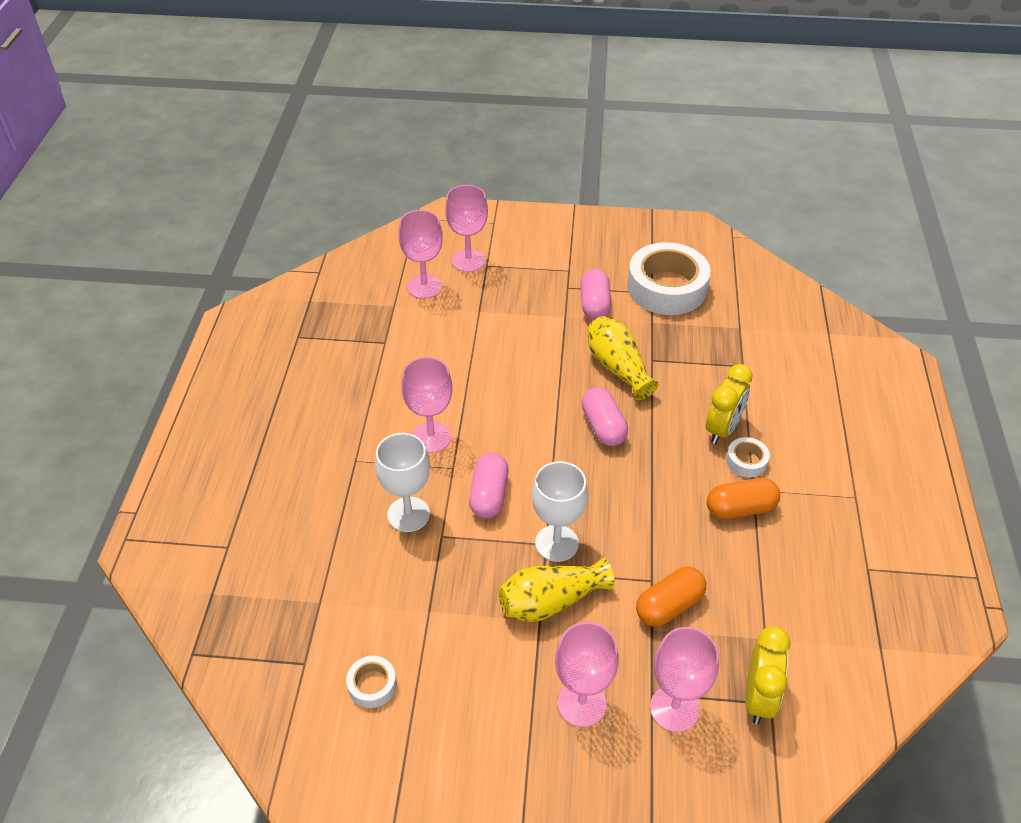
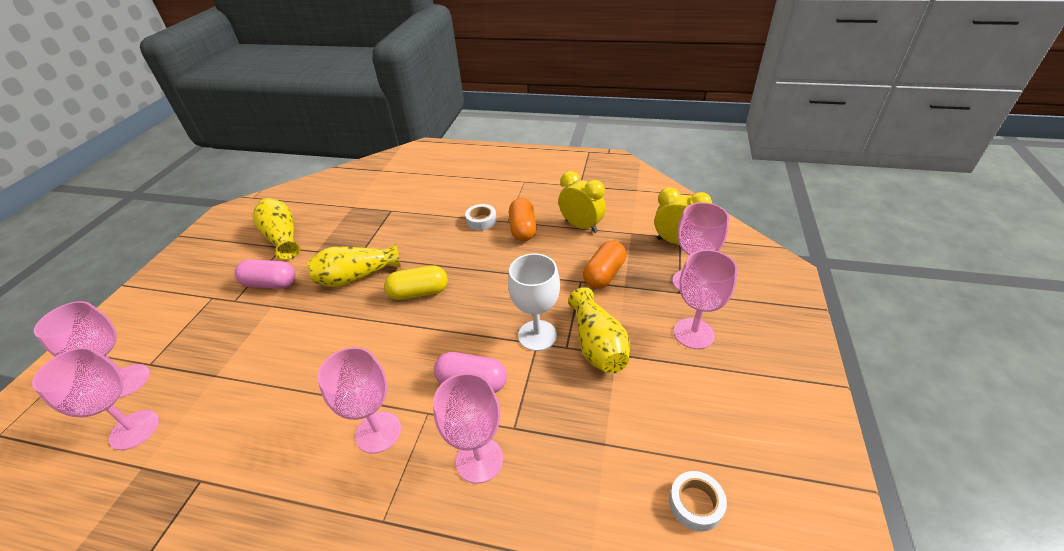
camera: 80 degrees left, 5 degrees down
white goblet [375,433,430,532] -> pink goblet [433,373,503,484]
pink capsule [581,387,628,446] -> yellow capsule [384,265,448,300]
white tape [627,242,711,315] -> yellow vase [253,198,300,260]
orange capsule [636,567,706,627] -> orange capsule turned 60 degrees clockwise [583,240,626,289]
yellow clock [706,364,753,444] -> yellow clock moved to [558,171,606,233]

